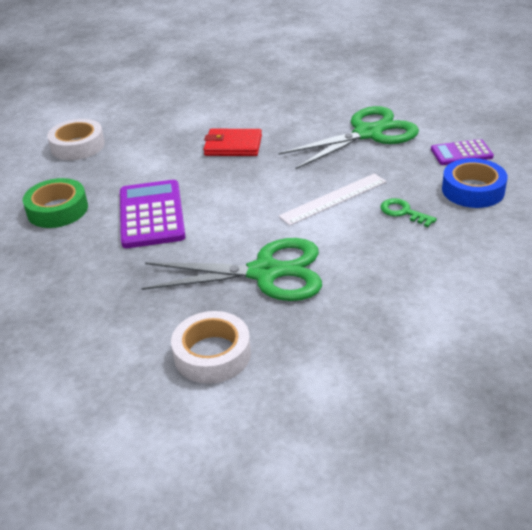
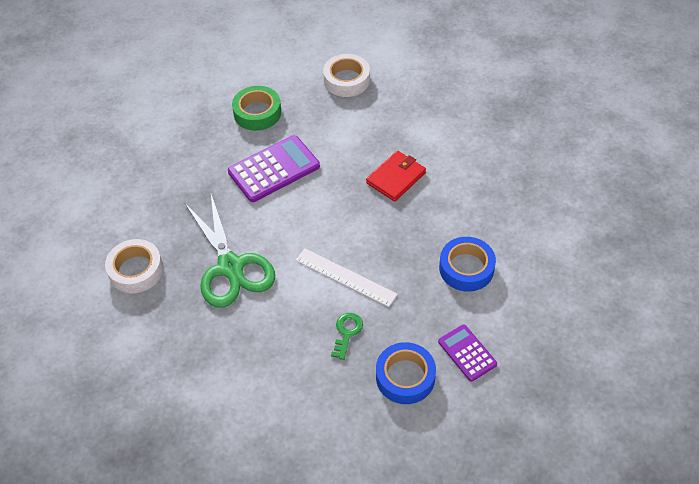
camera: 65 degrees right, 15 degrees up
red wallet [203,129,262,156] -> red wallet turned 60 degrees clockwise [366,151,426,202]
green scissors [279,106,419,170] -> blue tape [439,237,496,292]

